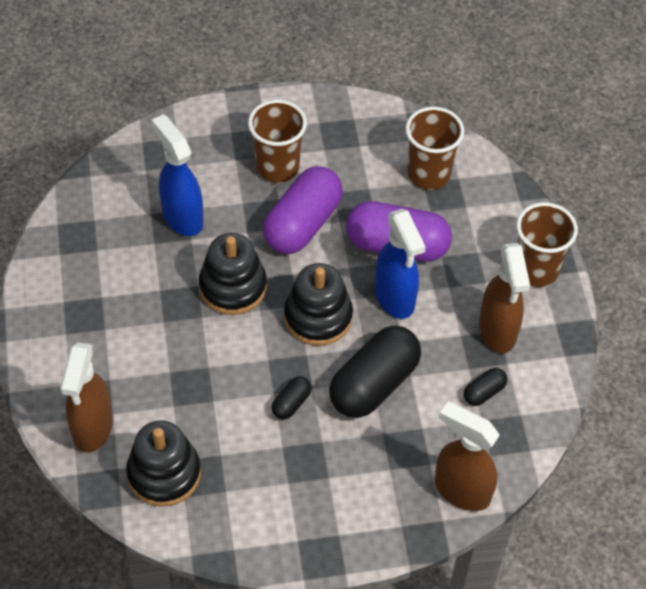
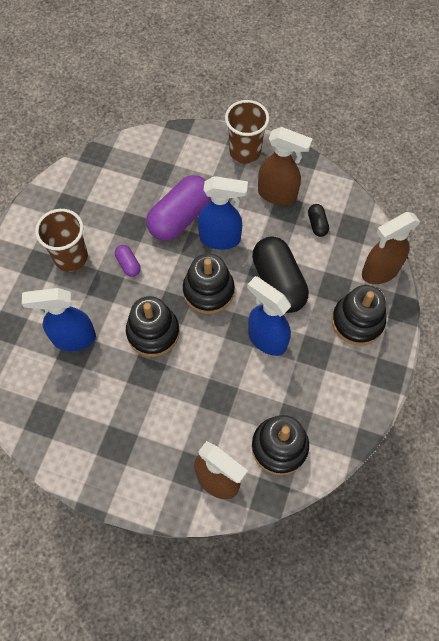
camera: 60 degrees left, 10 degrees up
purple capsule [263,166,343,254] -> purple capsule [115,245,141,277], size x0.45
black capsule [272,376,312,419] -> blue spray bottle [247,276,291,356]
brown cup [405,107,464,190] -> none
none -> black stacking toy [332,285,386,346]

